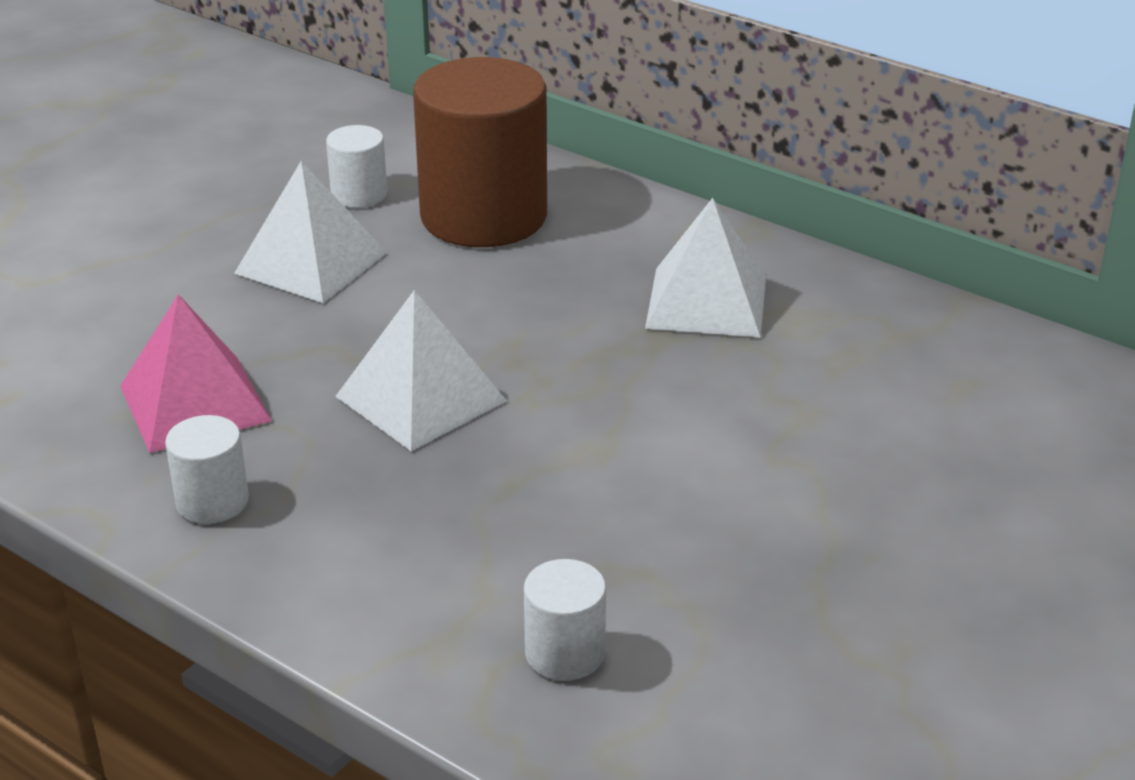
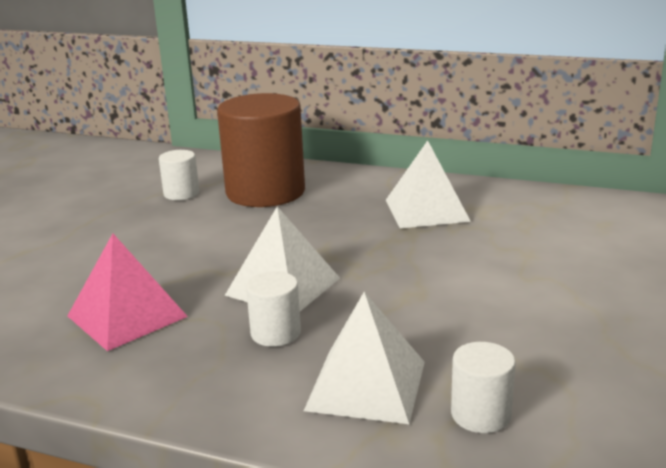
camera: 15 degrees left, 10 degrees down
white cylinder [165,415,249,524] -> white cylinder moved to [246,271,301,347]
white pyramid [234,161,387,303] -> white pyramid moved to [304,292,425,424]

